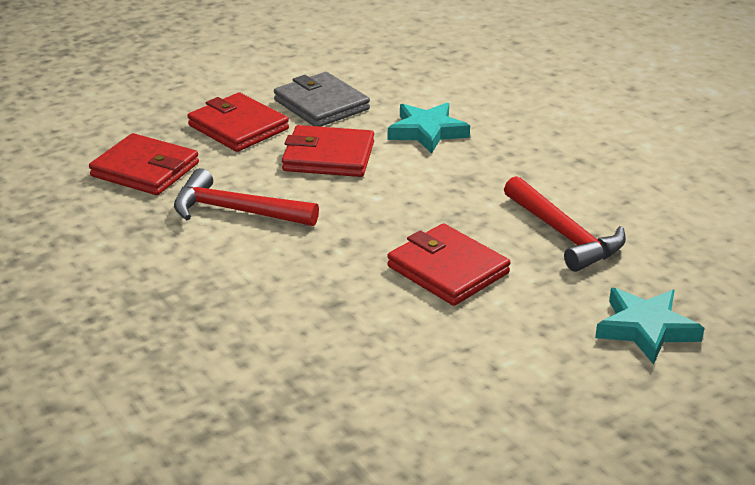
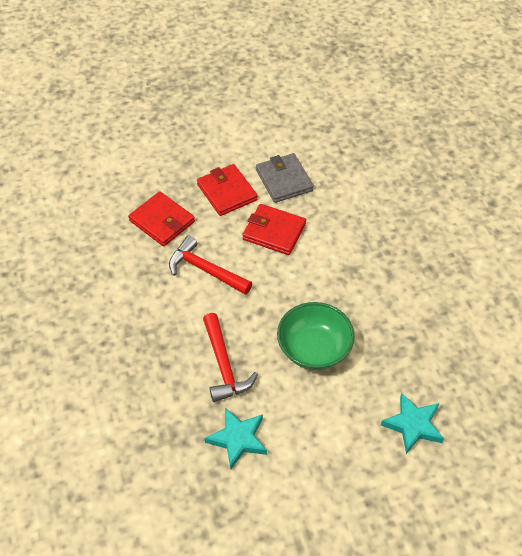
camera: 15 degrees right, 20 degrees up
red wallet [387,223,510,306] -> green bowl [277,302,355,370]
turquoise star [388,102,470,154] -> turquoise star moved to [205,408,267,469]
red hammer [504,176,626,272] -> red hammer moved to [203,313,258,402]

